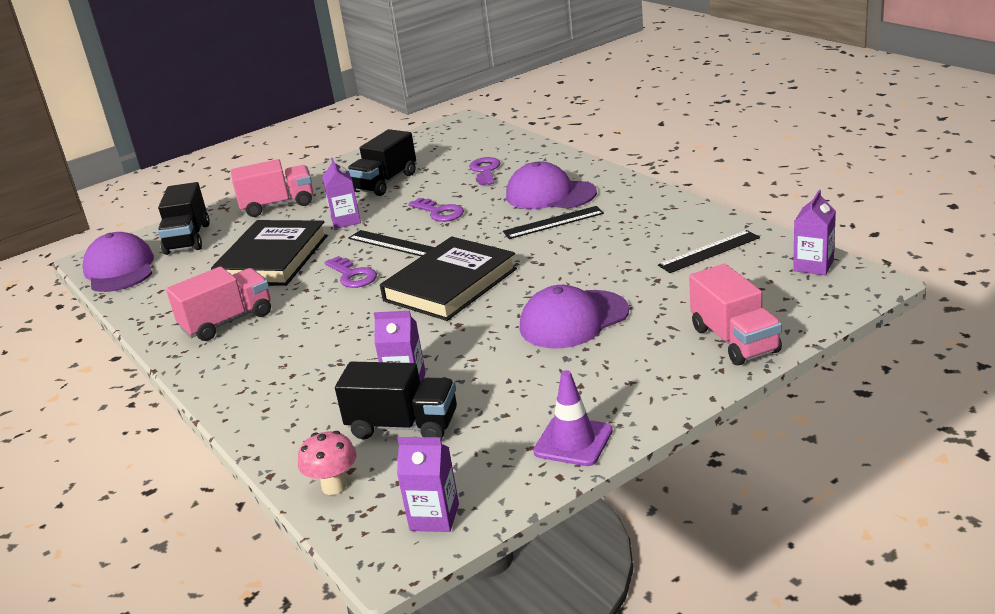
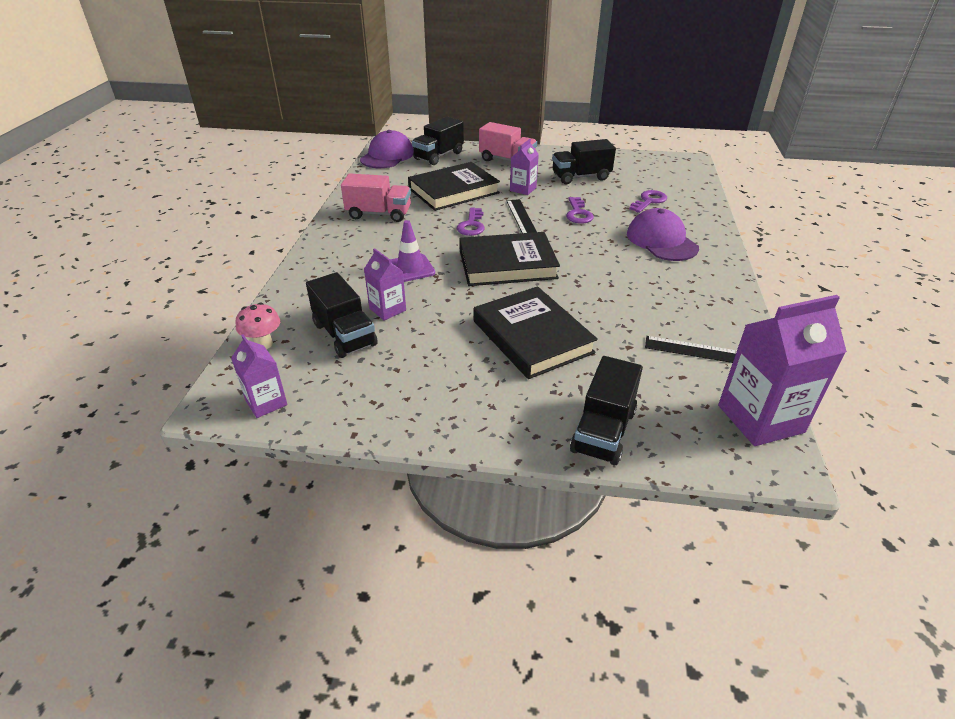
camera: 40 degrees right, 10 degrees up
black ruler [503,206,604,239] -> none
purple cap [520,285,629,349] -> black book [474,286,598,379]
purple traffic cone [533,370,613,466] -> purple traffic cone moved to [390,220,435,282]
pink truck [689,264,782,365] -> black truck [570,356,643,465]
purple carton [793,190,836,275] -> purple carton [718,295,847,446], size x1.81

